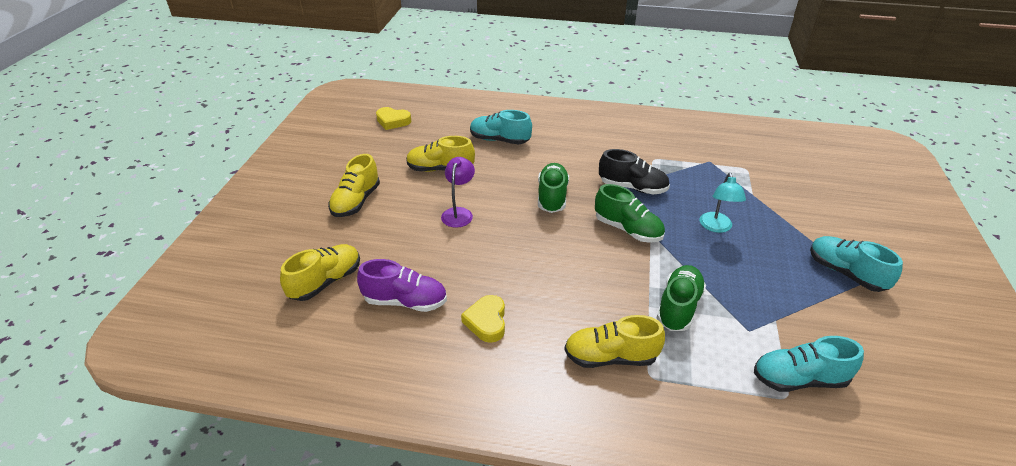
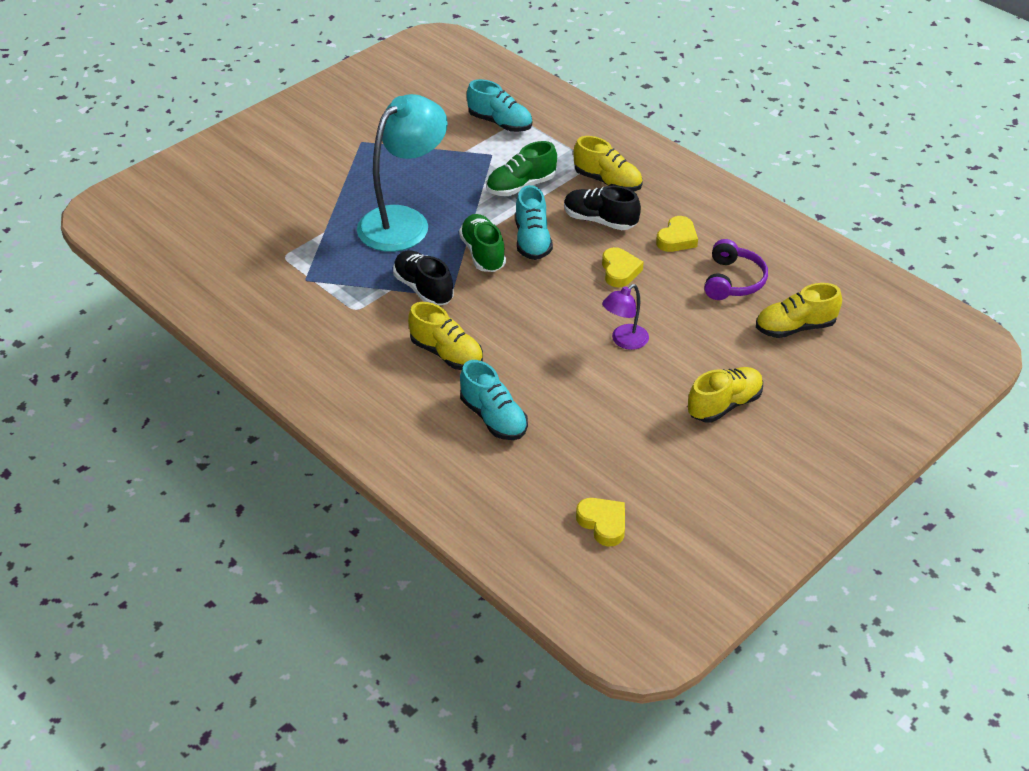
camera: 145 degrees left, 5 degrees up
purple shoe [357,259,447,312] -> purple headphones [704,239,768,300]
yellow shoe [406,136,475,172] -> yellow shoe moved to [408,302,483,370]
green shoe [538,163,569,213] -> none
turquoise lamp [700,173,746,233] -> turquoise lamp [357,94,448,252], size x2.10
turquoise shoe [810,236,903,292] -> turquoise shoe moved to [515,185,553,260]
none -> black shoe [564,186,641,230]
none -> yellow heart [602,247,644,287]

